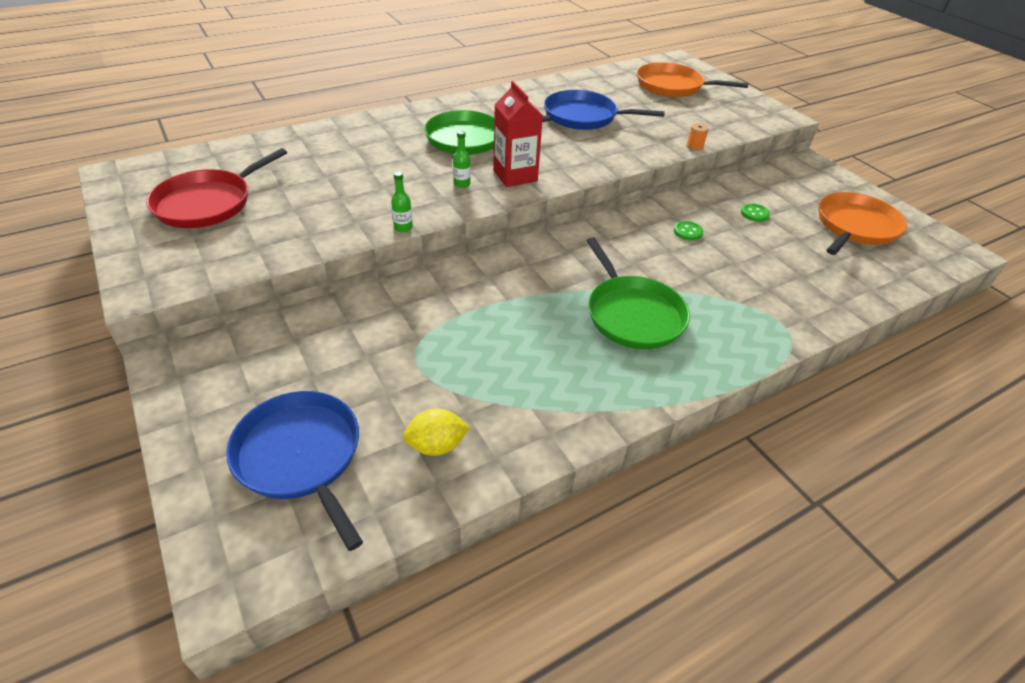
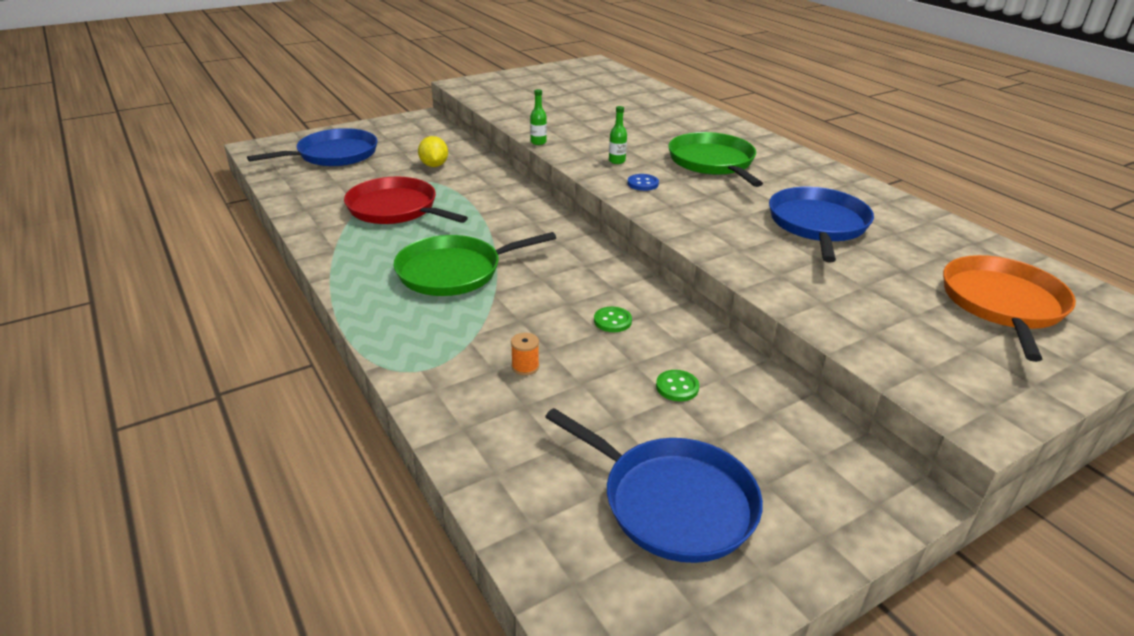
camera: 90 degrees right, 10 degrees down
red pan [146,148,287,228] -> red pan moved to [344,177,468,224]
yellow lemon [403,408,470,456] -> yellow lemon moved to [418,136,448,167]
red carton [493,81,543,187] -> blue button [628,174,659,191]
orange spool [686,123,709,151] -> orange spool moved to [511,333,539,375]
orange pan [819,192,907,255] -> blue pan [545,408,763,563]

